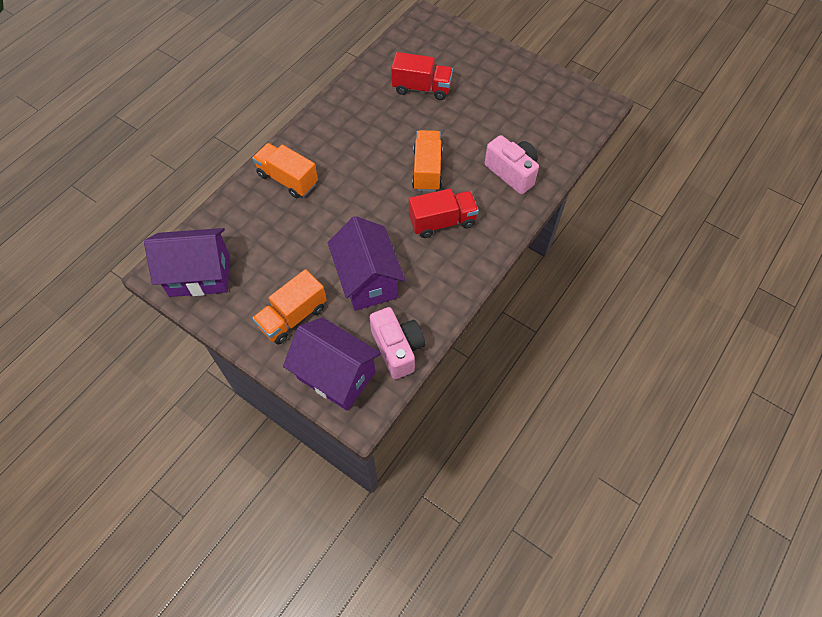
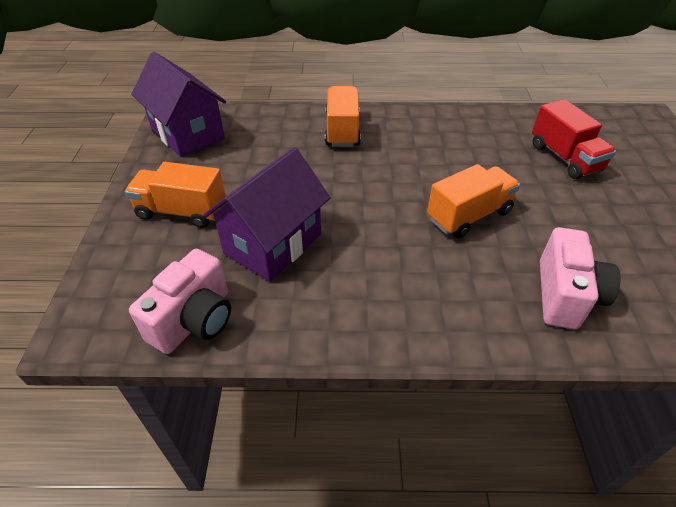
camera: 55 degrees right, 15 degrees down
purple house [283,317,381,411] -> none
red truck [409,189,479,238] -> none

